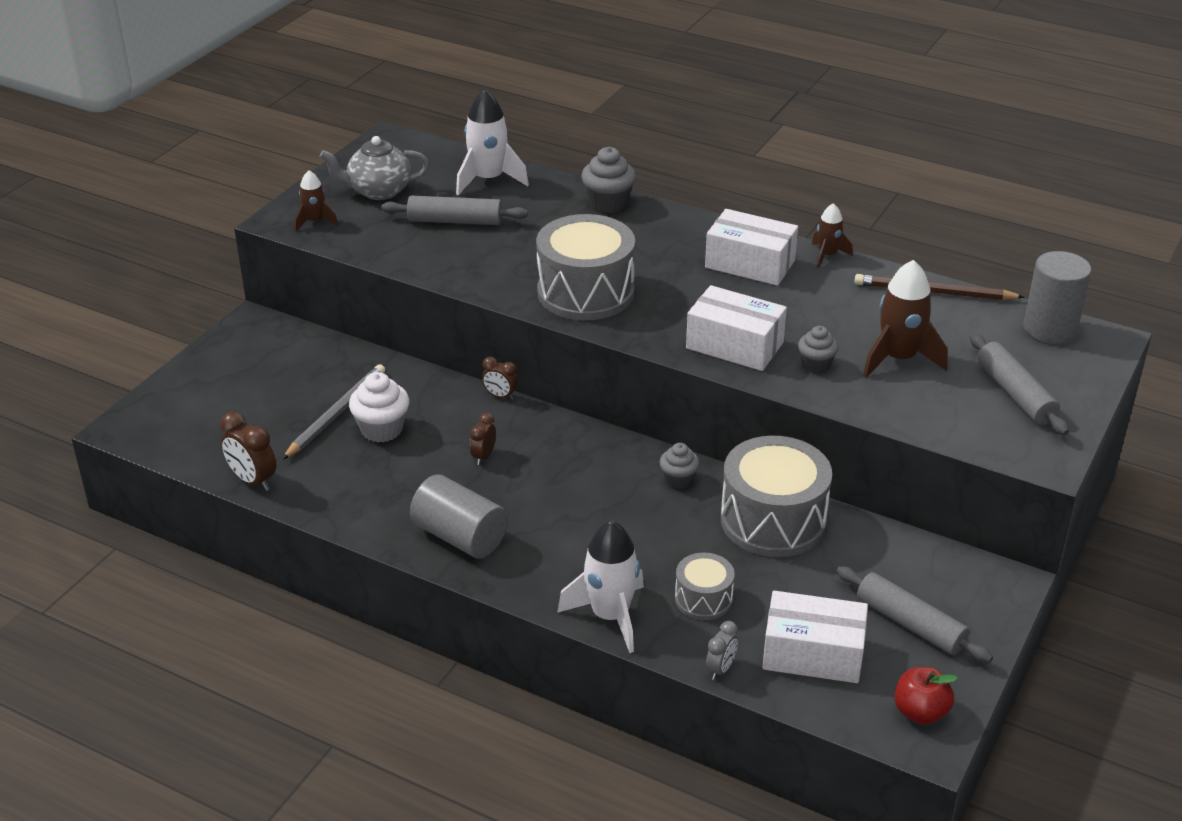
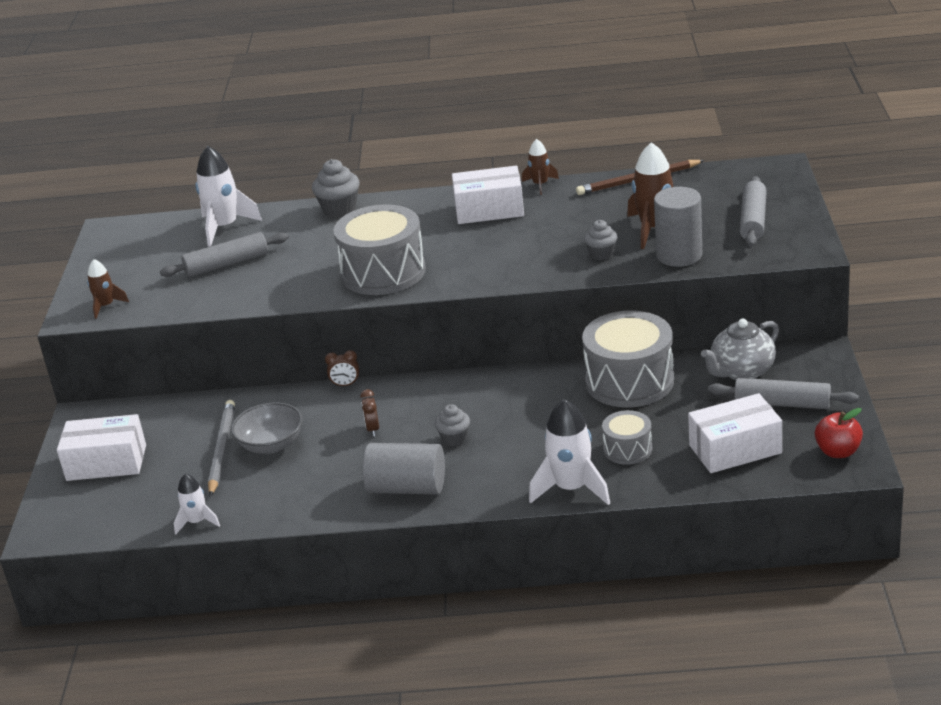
camera: 25 degrees left, 5 degrees down
brown clock [220,411,276,491] -> white rocket [174,474,220,534]
grey teapot [320,136,429,200] -> grey teapot moved to [701,319,779,380]
white cupcake [349,372,409,443] -> grey bowl [231,402,303,454]
grey cupcake [659,443,700,489] -> grey cupcake moved to [435,404,470,446]
white box [686,285,787,371] -> white box moved to [57,414,146,481]
grey clock [706,621,738,680] -> none
grey rolling pin [970,334,1069,435] -> grey rolling pin turned 60 degrees clockwise [739,176,767,247]
grey cylinder [1024,251,1091,344] -> grey cylinder moved to [654,187,702,267]

